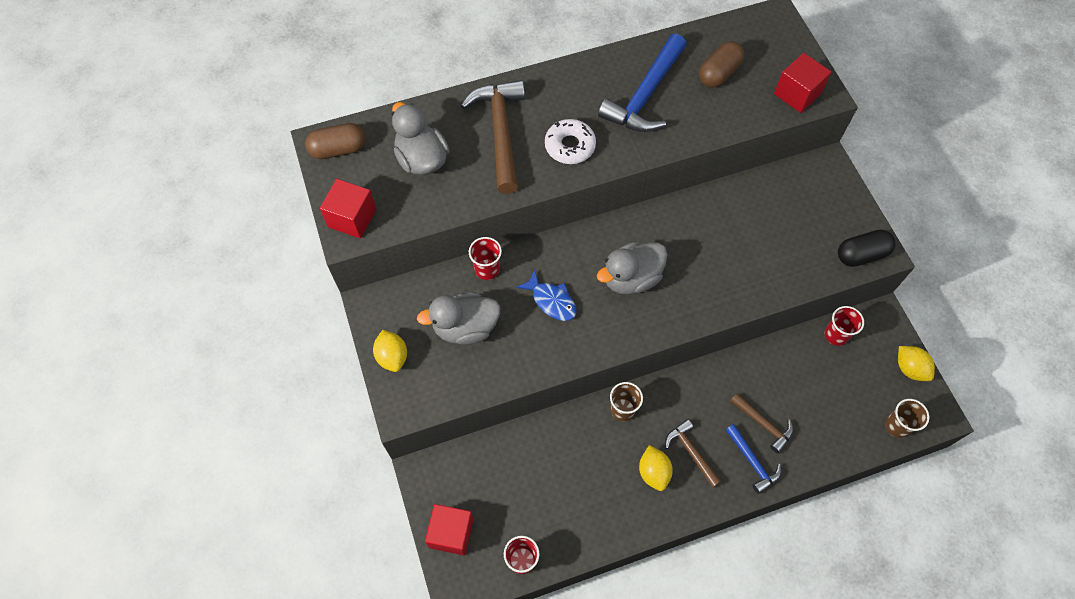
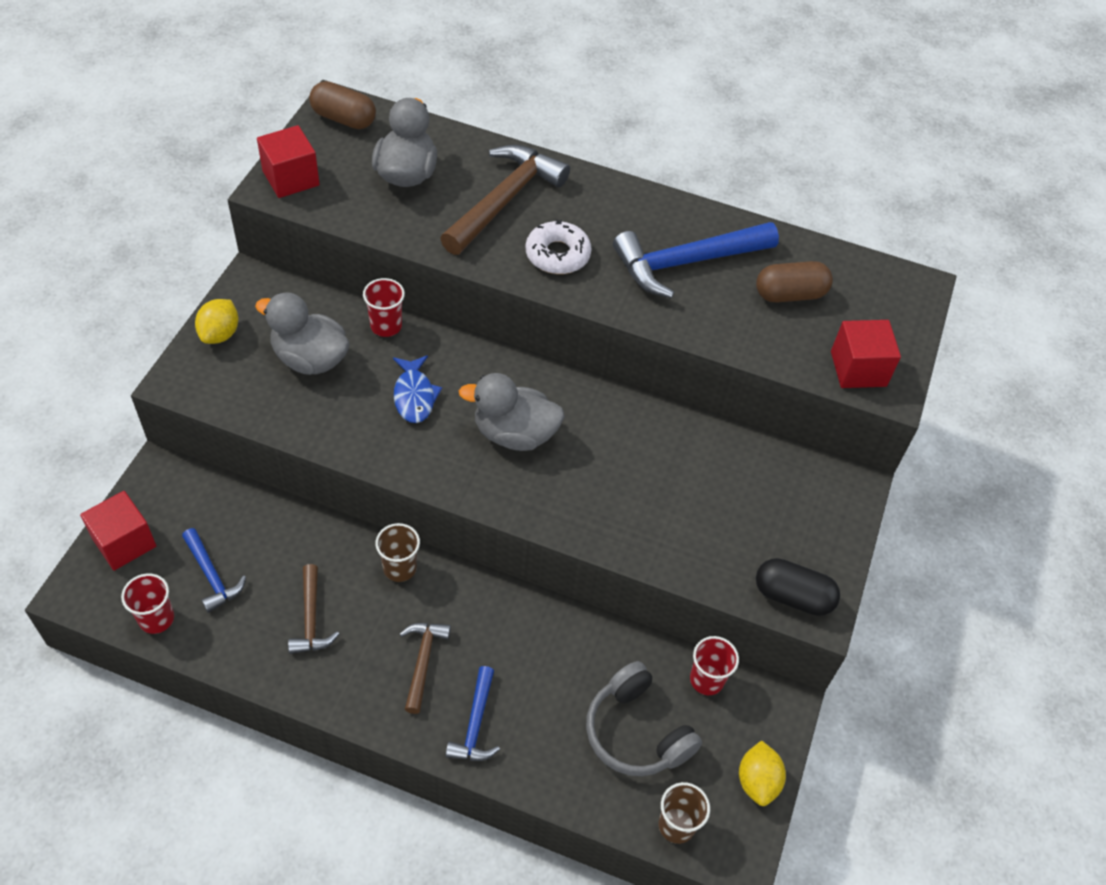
camera: 35 degrees right, 10 degrees down
yellow lemon [639,445,673,491] -> none
brown hammer [730,393,793,453] -> brown hammer moved to [288,564,339,654]
none -> blue hammer [182,528,246,613]
none -> grey headphones [586,661,702,776]

